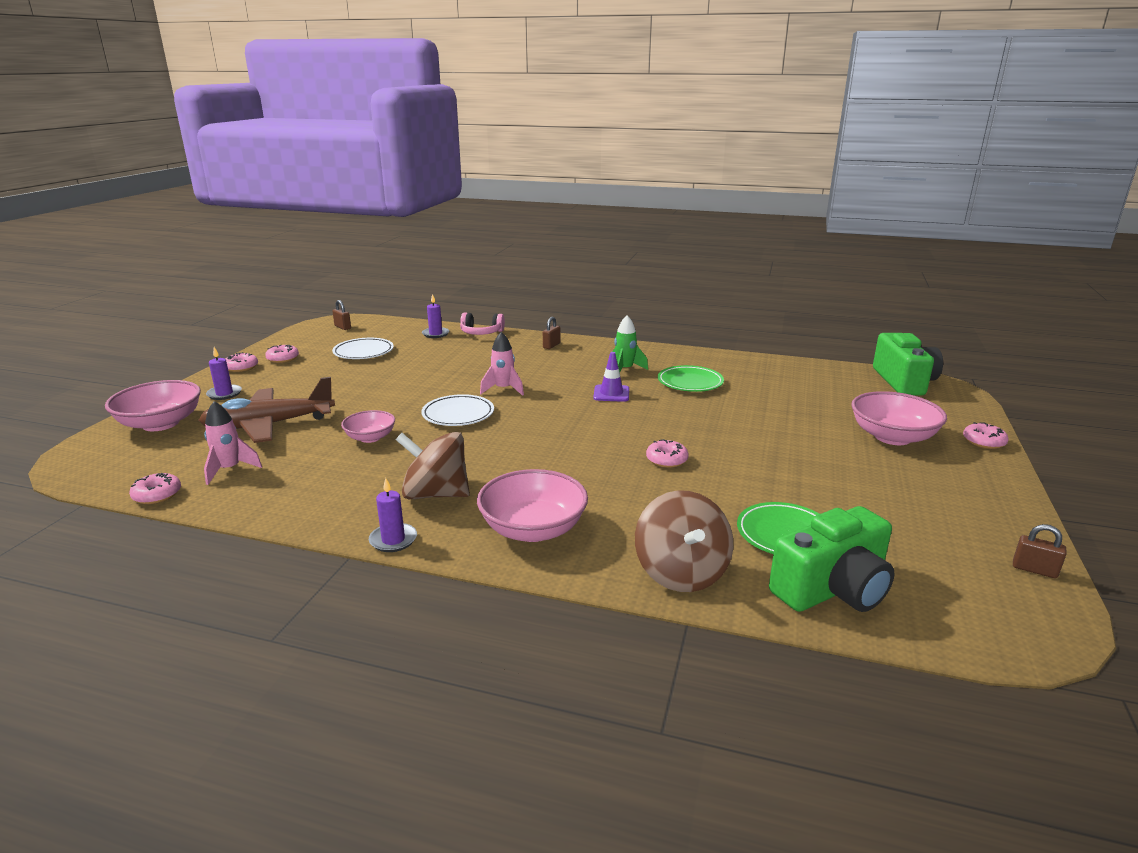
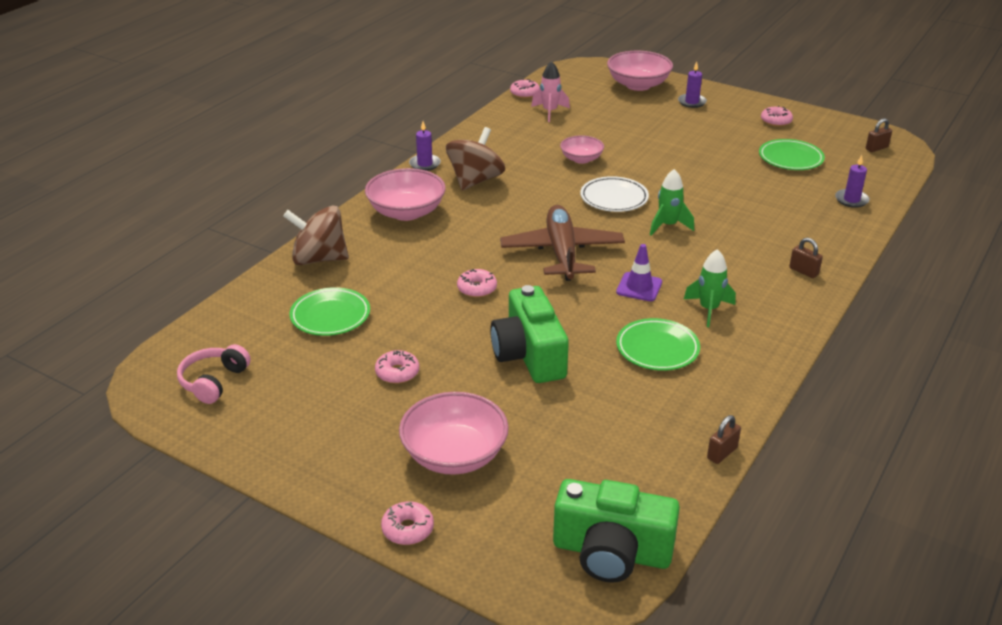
camera: 105 degrees right, 10 degrees up
brown plane [198,377,335,443] -> brown plane moved to [500,205,625,281]
pink donut [226,352,258,372] -> pink donut moved to [375,350,419,384]
white plate [332,338,394,359] -> green plate [759,139,825,170]
pink headphones [460,312,505,335] -> pink headphones moved to [177,344,251,404]
pink rocket [480,332,524,396] -> green rocket [650,169,694,236]
green camera [769,506,895,612] -> green camera moved to [490,285,569,383]
brown padlock [1013,524,1067,578] -> brown padlock moved to [707,415,741,464]

